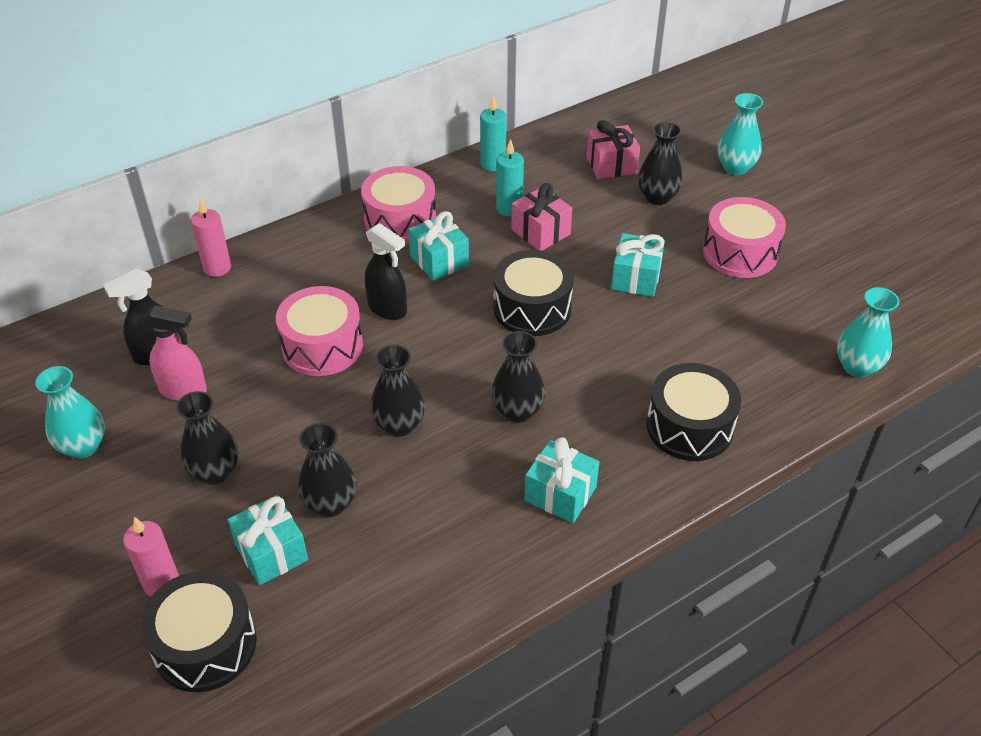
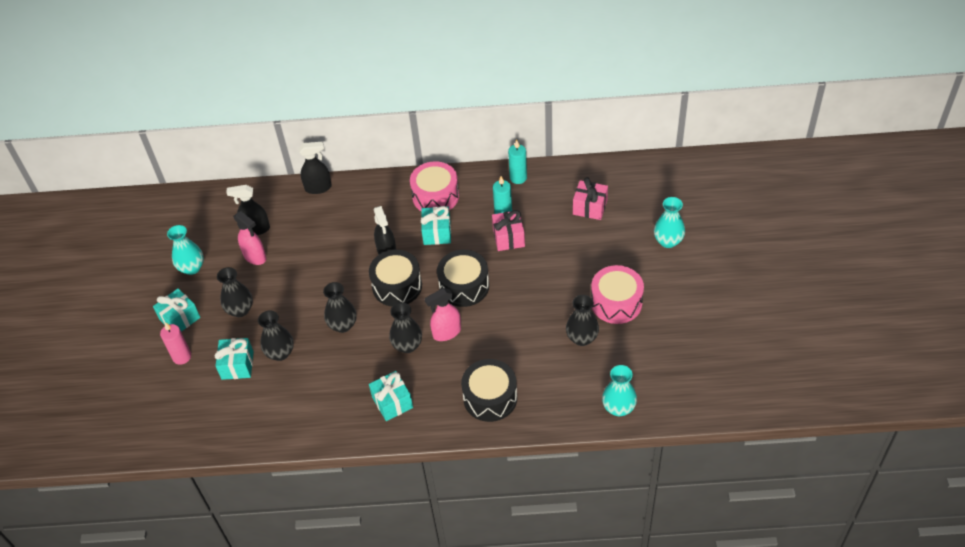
camera: 35 degrees right, 5 degrees up
black drum [140,571,256,692] -> black drum moved to [369,250,422,306]
pink candle [191,198,231,277] -> black spray bottle [299,142,332,194]
pink drum [276,286,363,376] -> none
turquoise gift [611,233,665,297] -> turquoise gift moved to [153,289,200,332]
black vase [638,122,683,205] -> black vase moved to [566,295,599,346]
none -> pink spray bottle [424,288,461,341]

